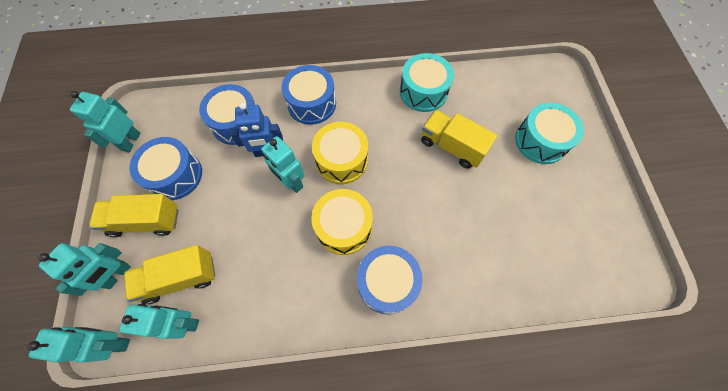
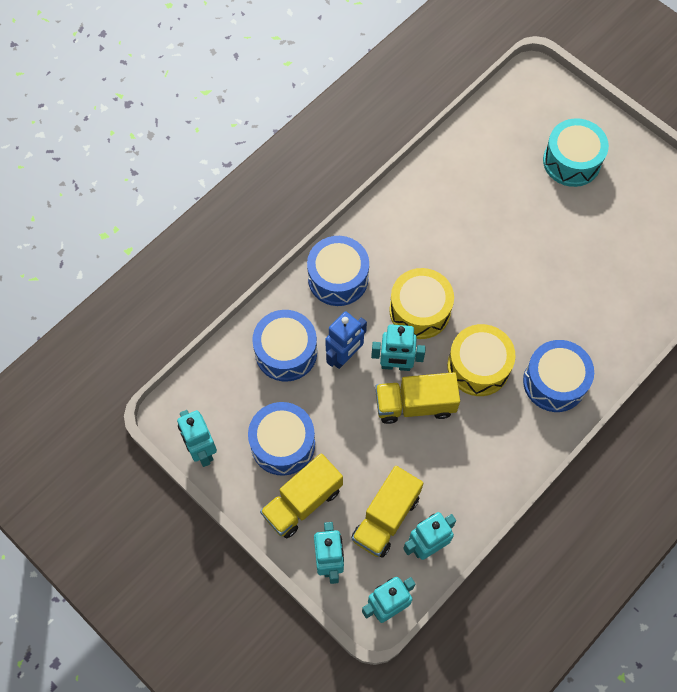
camera: 40 degrees left, 0 degrees up
turquoise drum [400,53,454,112] -> none
yellow truck [421,110,498,169] -> yellow truck moved to [375,372,460,424]

